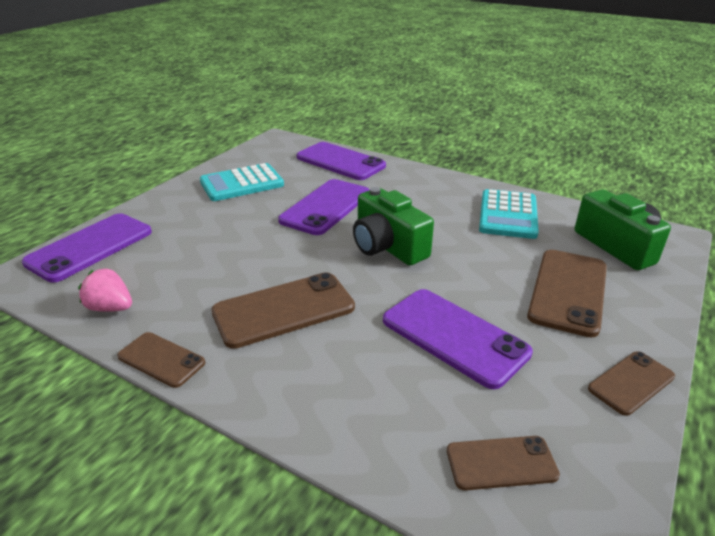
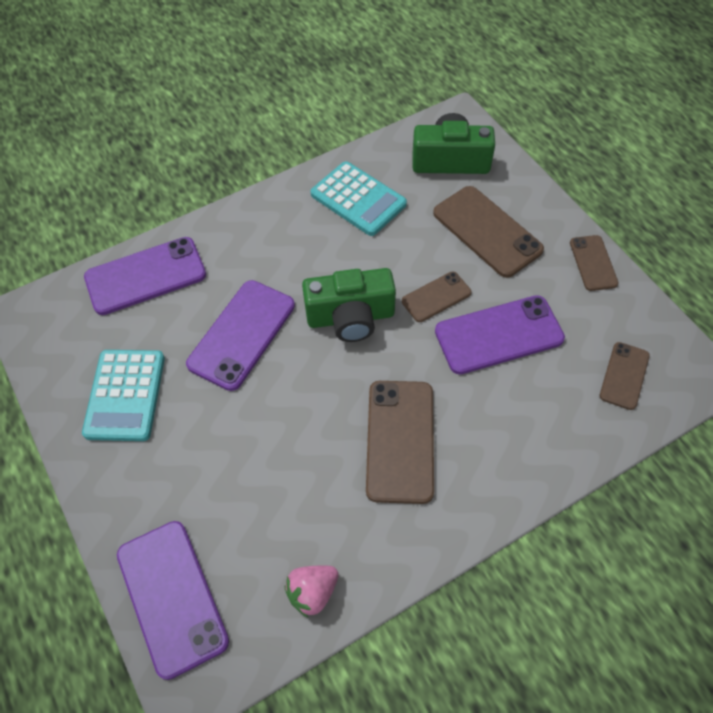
camera: 60 degrees left, 25 degrees up
brown phone [117,332,205,388] -> brown phone moved to [402,272,471,322]
purple phone [278,179,370,235] -> purple phone turned 60 degrees clockwise [186,280,295,391]

